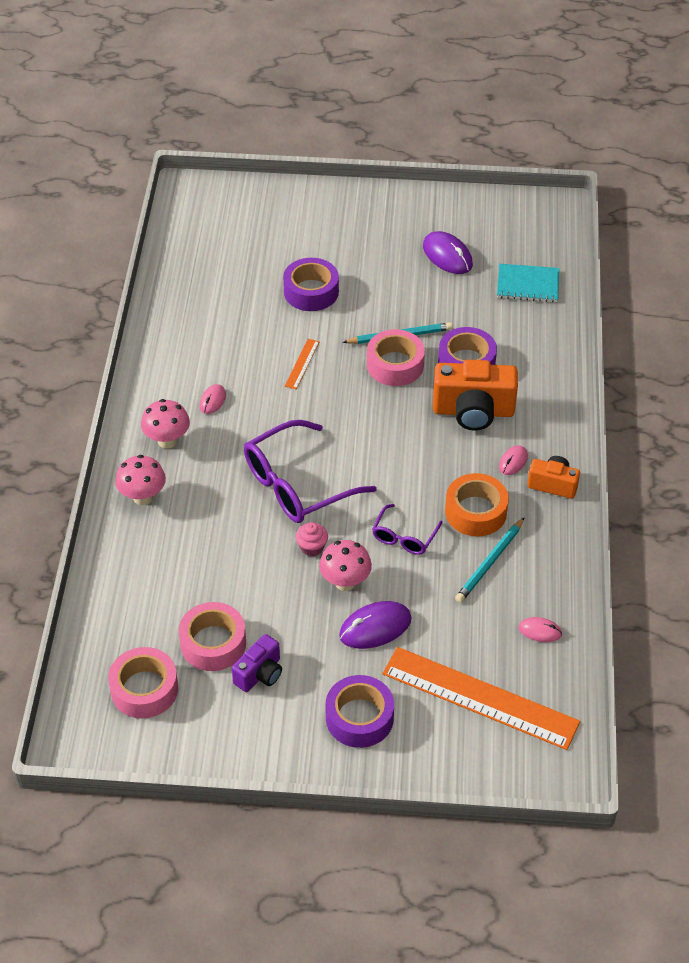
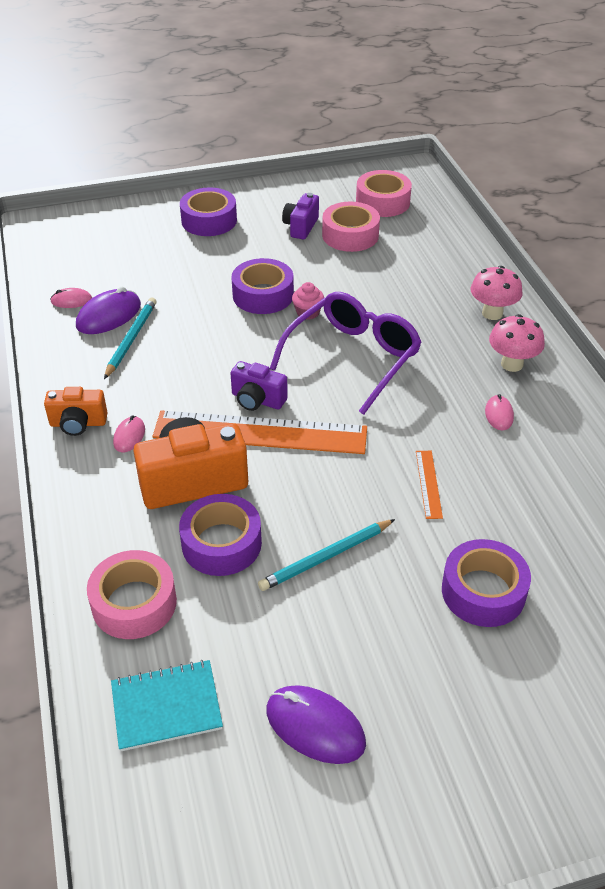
camera: 160 degrees right, 5 degrees down
pink mushroom [319,540,372,591] -> purple tape [231,258,294,314]
purple mouse [339,601,412,649] -> purple mouse moved to [76,287,141,334]
pink tape [367,329,425,386] -> pink tape moved to [87,550,177,639]
purple glasses [372,504,443,555] -> none
orange ruler [382,647,580,750] -> orange ruler moved to [153,410,367,454]
orange tape [445,473,509,536] -> none
none -> purple camera [230,361,288,411]

